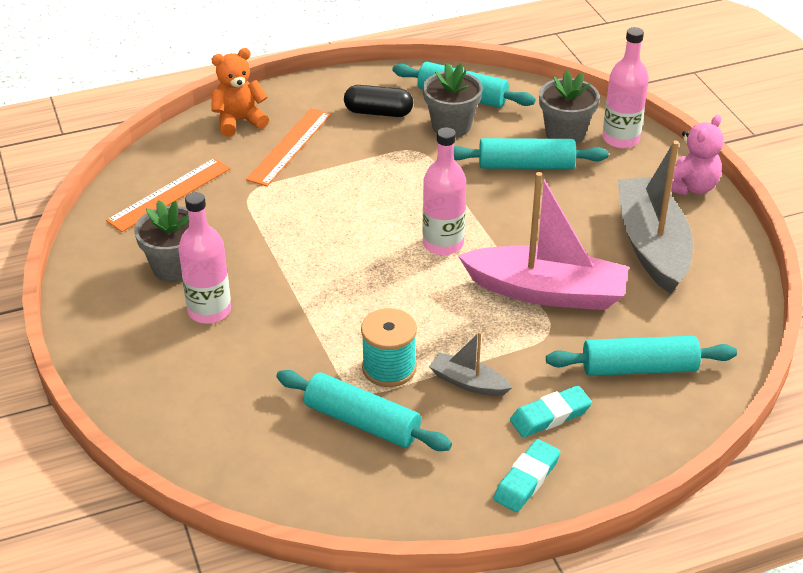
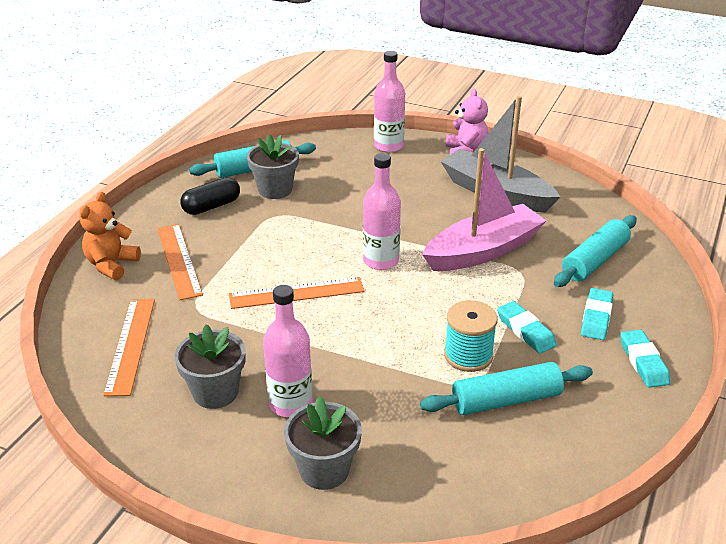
camera: 45 degrees left, 5 degrees down
grey boat [429,331,512,396] -> turquoise eraser [497,301,557,354]
turquoise rolling pin [454,138,608,169] -> none
grey flower pot [539,70,600,144] -> grey flower pot moved to [284,396,362,490]
none -> orange ruler [229,277,364,309]

